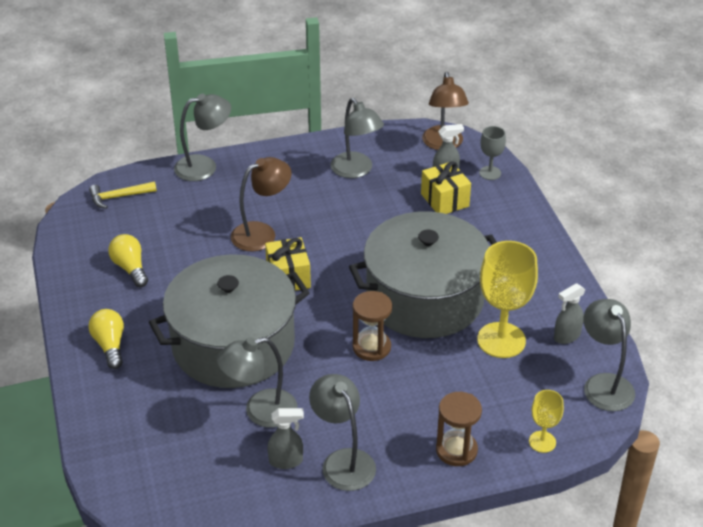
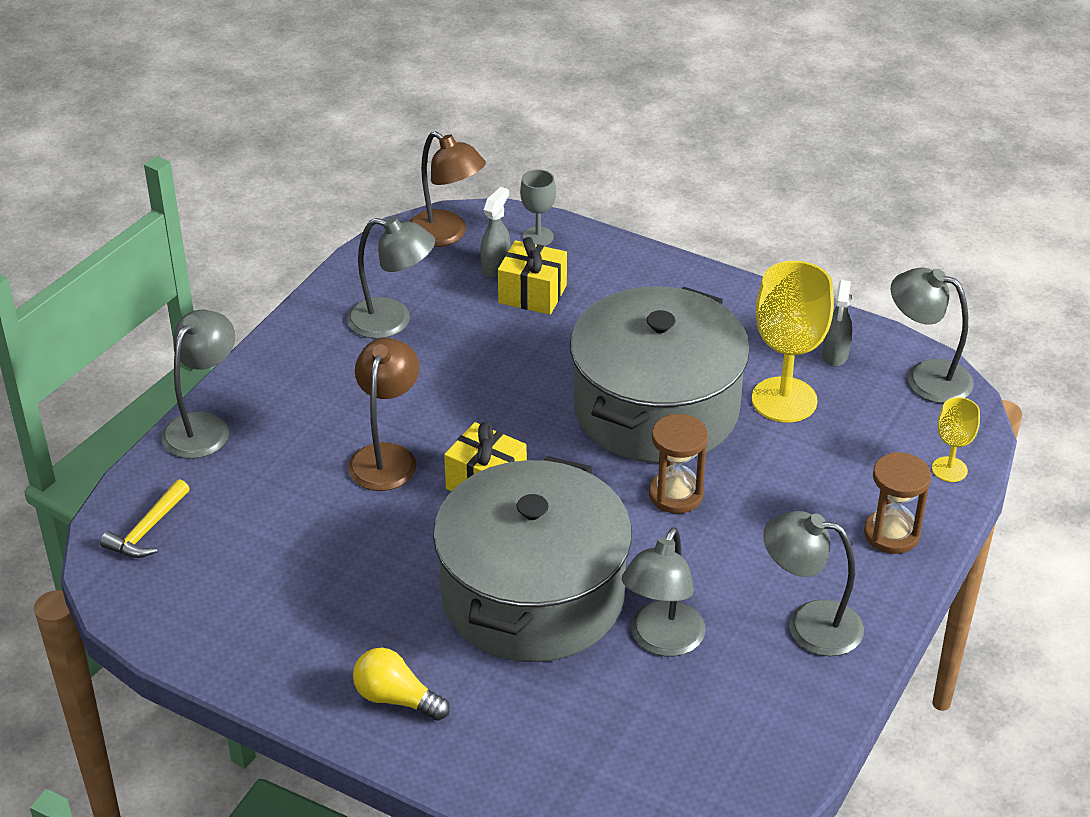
camera: 45 degrees left, 0 degrees up
yellow light bulb [108,234,148,287] -> none
grey spray bottle [267,408,304,469] -> none

